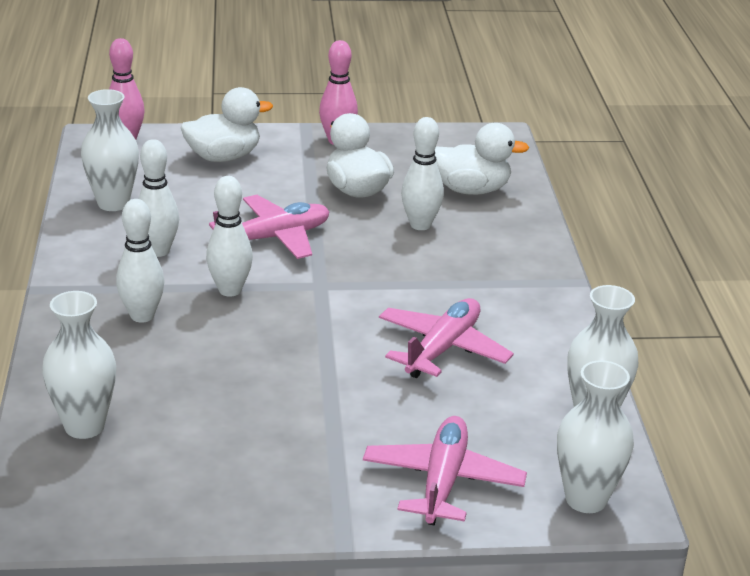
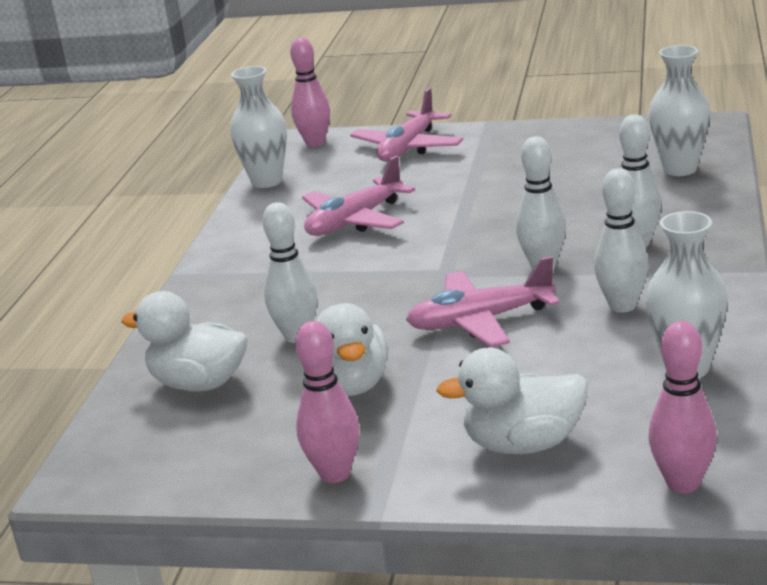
camera: 160 degrees left, 5 degrees down
white vase [557,360,634,513] -> pink bowling pin [290,37,330,147]

